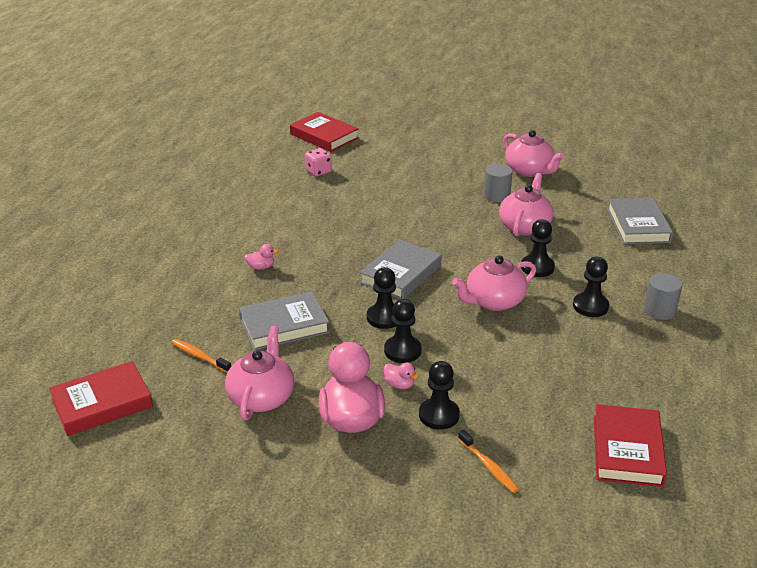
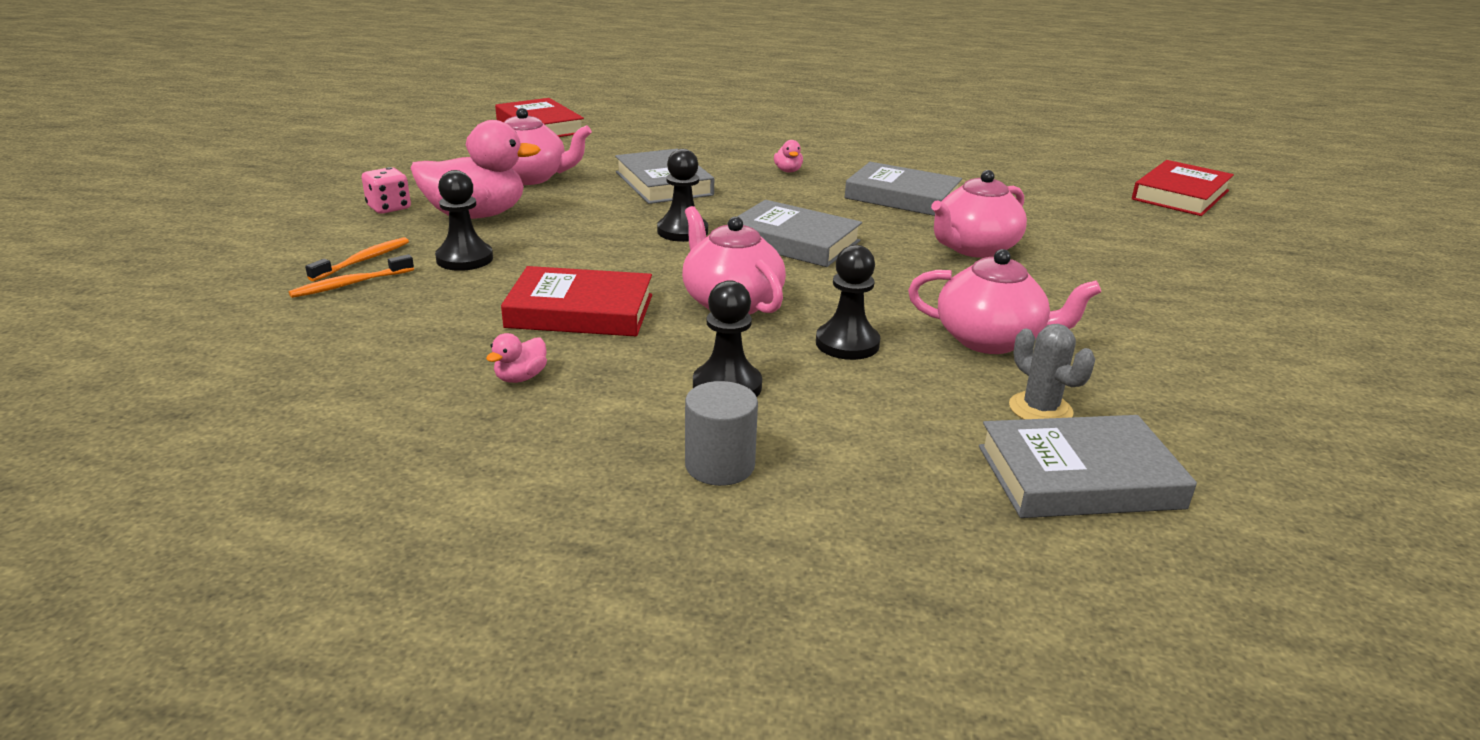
camera: 85 degrees right, 5 degrees down
orange toothbrush [171,339,231,373] -> orange toothbrush moved to [305,237,409,282]
pink dice [305,148,332,176] -> pink dice moved to [362,167,411,214]
black pawn [384,299,422,363] -> none
pink duck [384,363,419,389] -> pink duck moved to [486,333,547,383]
grey cylinder [484,164,513,202] -> none
pink teapot [503,130,564,177] -> pink teapot moved to [931,170,1027,258]
red book [594,404,667,487] -> red book moved to [501,266,652,336]
none -> grey book [844,162,962,216]
none -> grey cactus [1009,324,1095,419]

